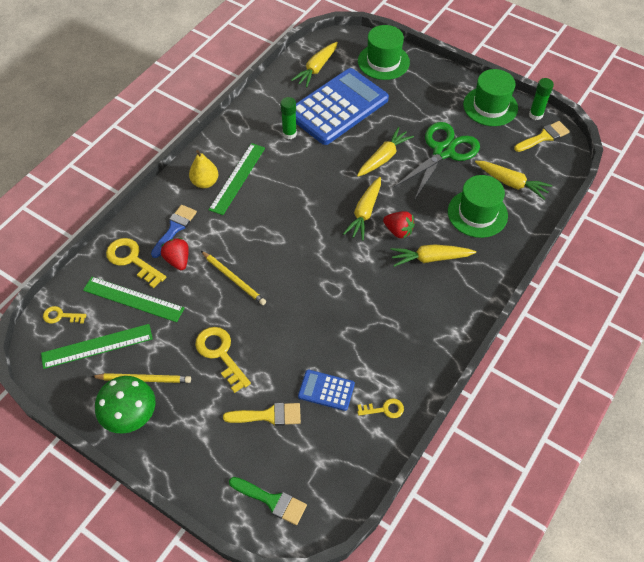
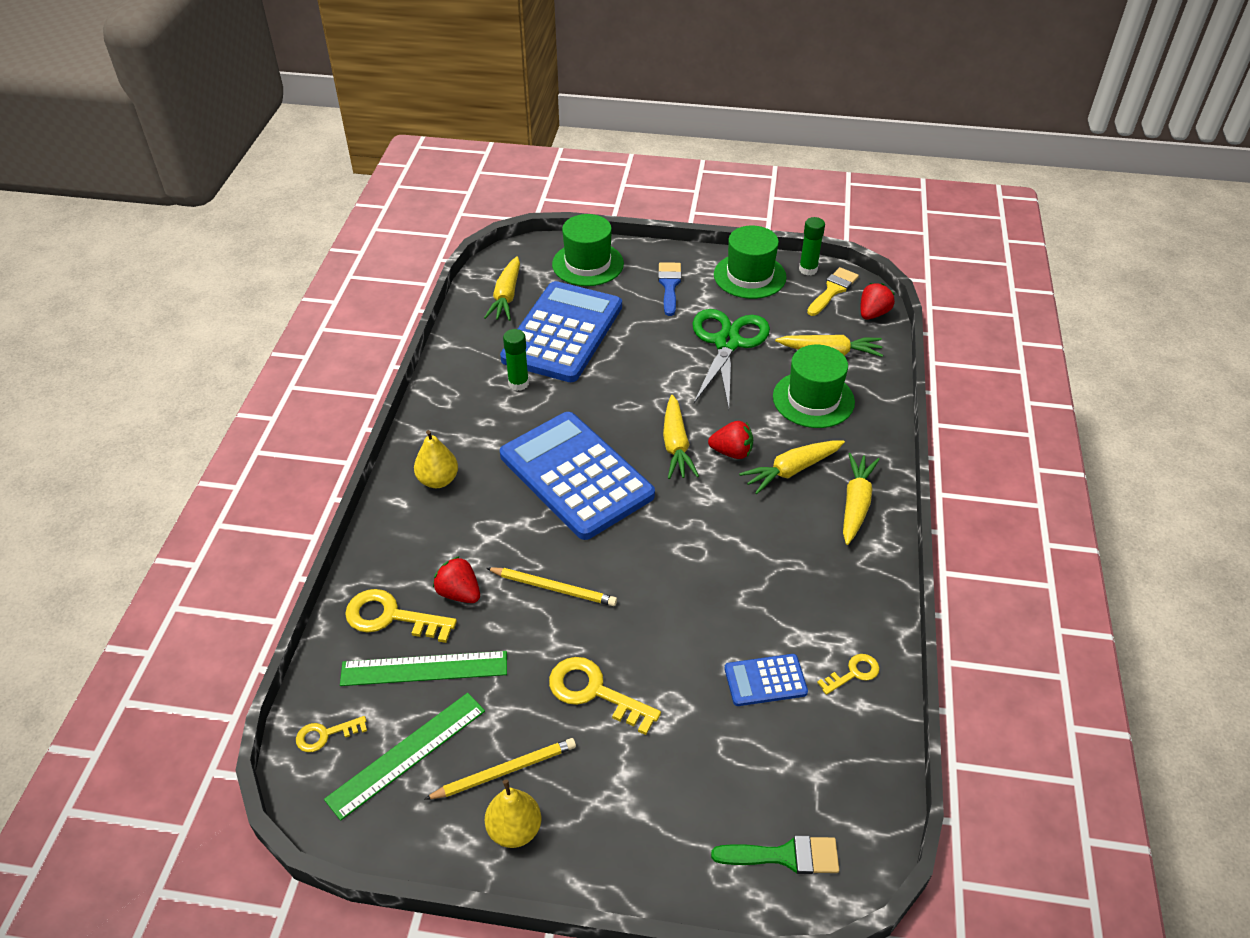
camera: 25 degrees left, 10 degrees down
green mushroom [95,376,156,434] -> yellow pear [485,779,541,848]
blue brush [151,205,197,258] -> blue brush moved to [658,262,682,316]
green ruler [209,143,265,215] -> none
yellow brush [223,403,301,426] -> none
yellow carrot [357,127,414,177] -> yellow carrot moved to [843,453,880,545]
none -> blue calculator [500,412,655,540]
none -> red strawberry [861,283,895,320]

